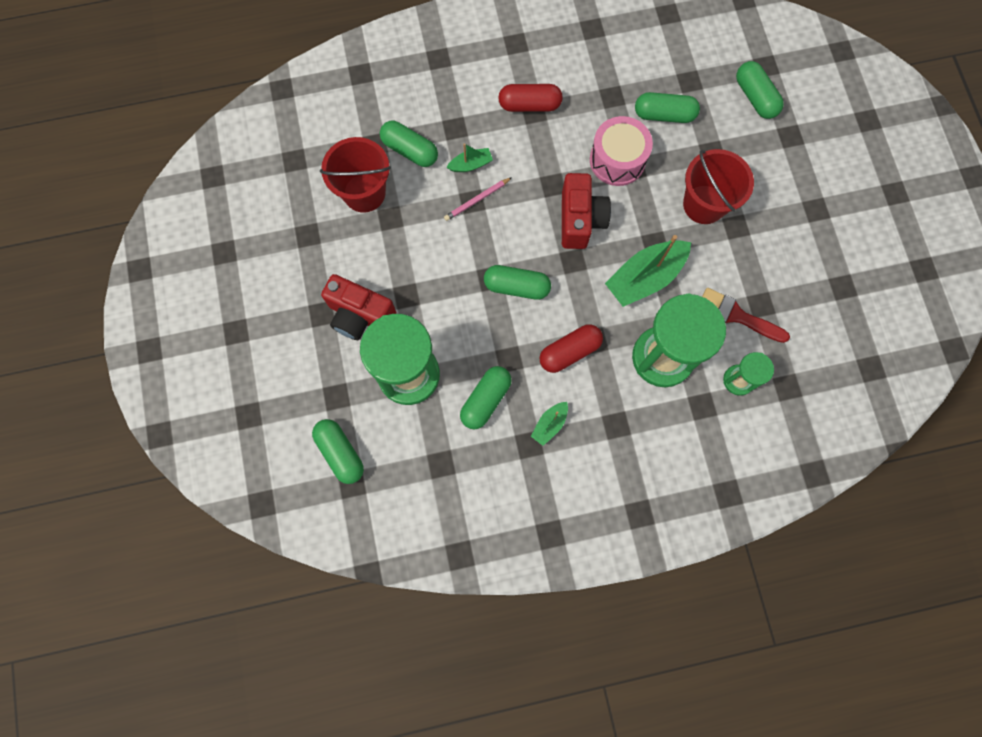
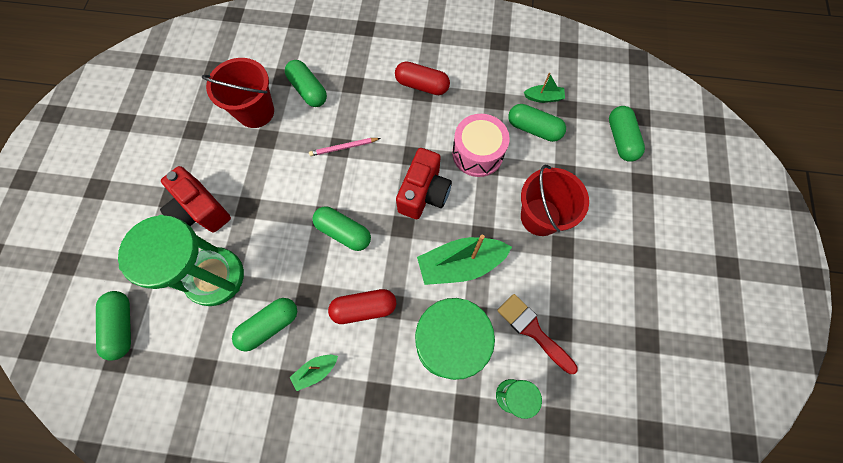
camera: 20 degrees right, 5 degrees down
green boat [447,143,493,172] -> green boat moved to [524,73,565,103]

